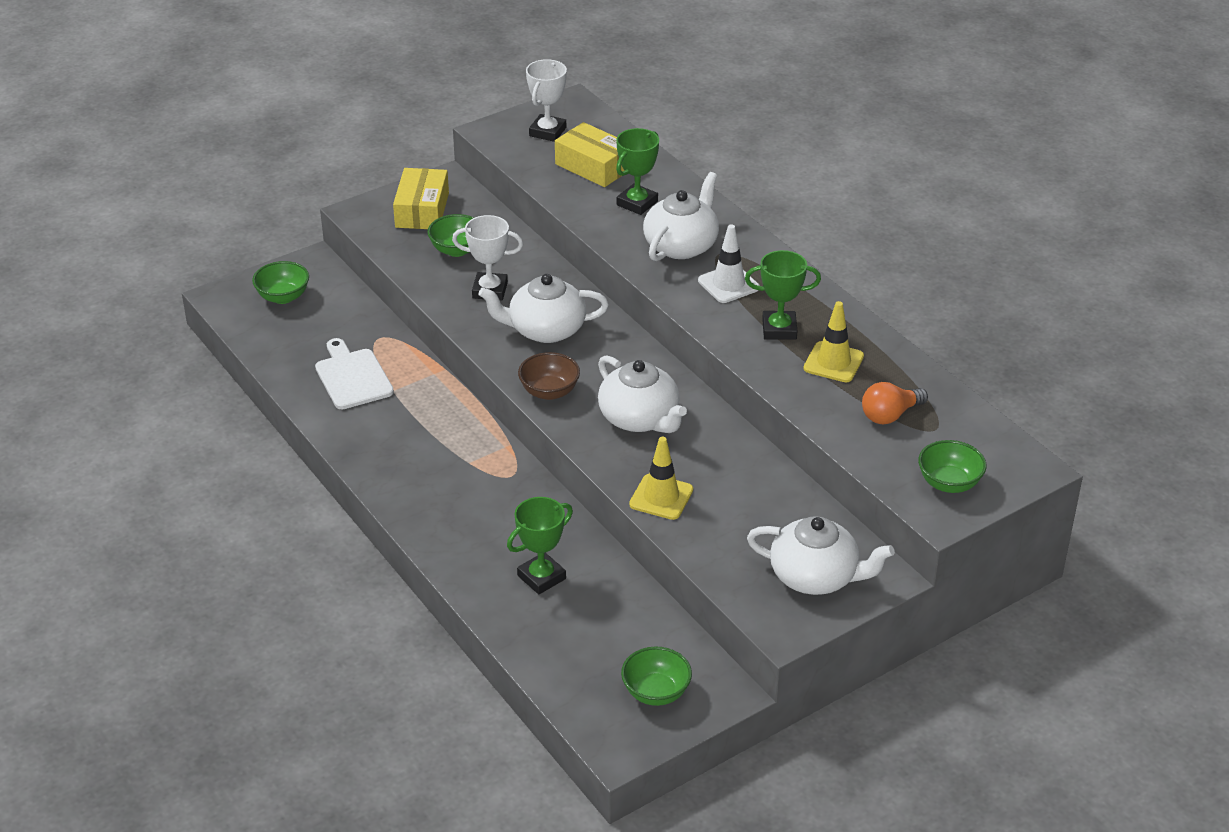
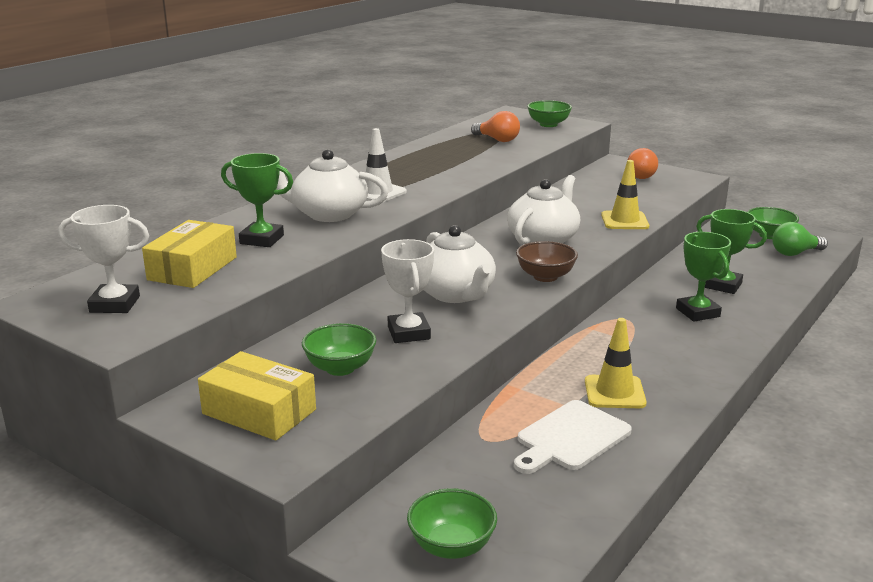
camera: 110 degrees left, 15 degrees down
yellow box [393,168,449,229] -> yellow box turned 45 degrees clockwise [198,351,316,441]
green trophy [745,250,821,340] -> green trophy moved to [676,232,731,322]
white teapot [747,516,895,595] -> orange light bulb [628,148,658,179]
yellow traffic cone [803,301,864,382] -> yellow traffic cone moved to [585,318,647,408]
none -> green light bulb [772,222,828,256]

